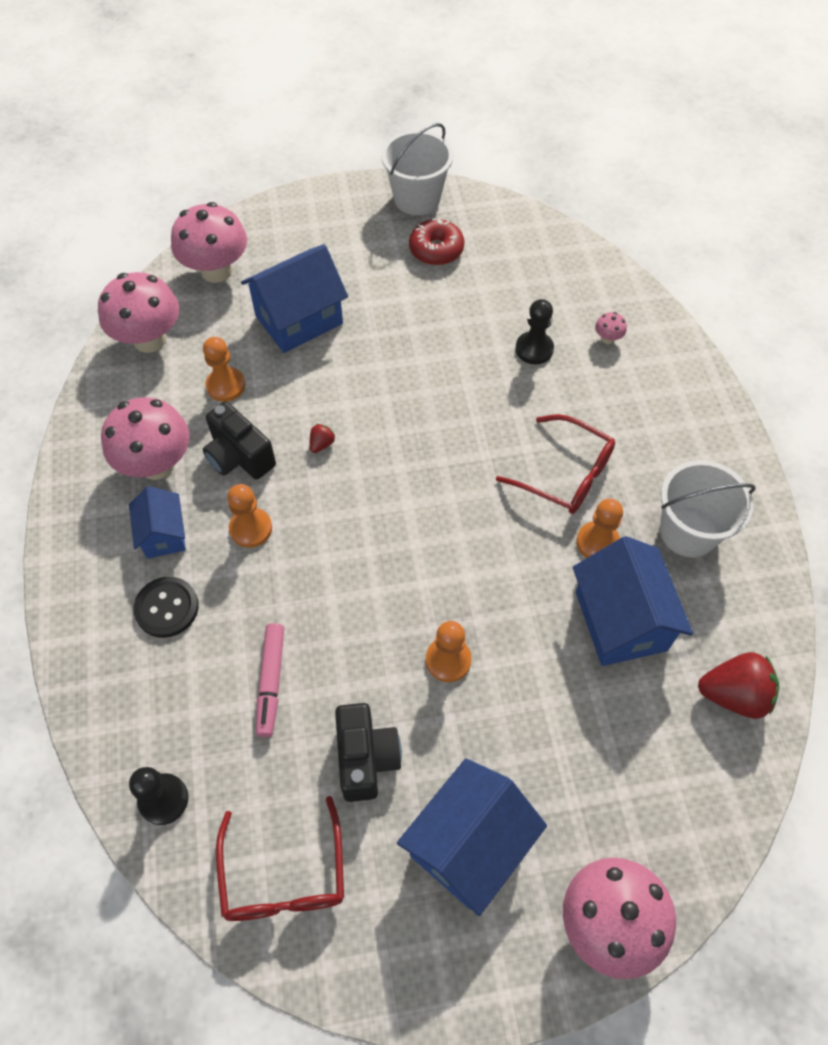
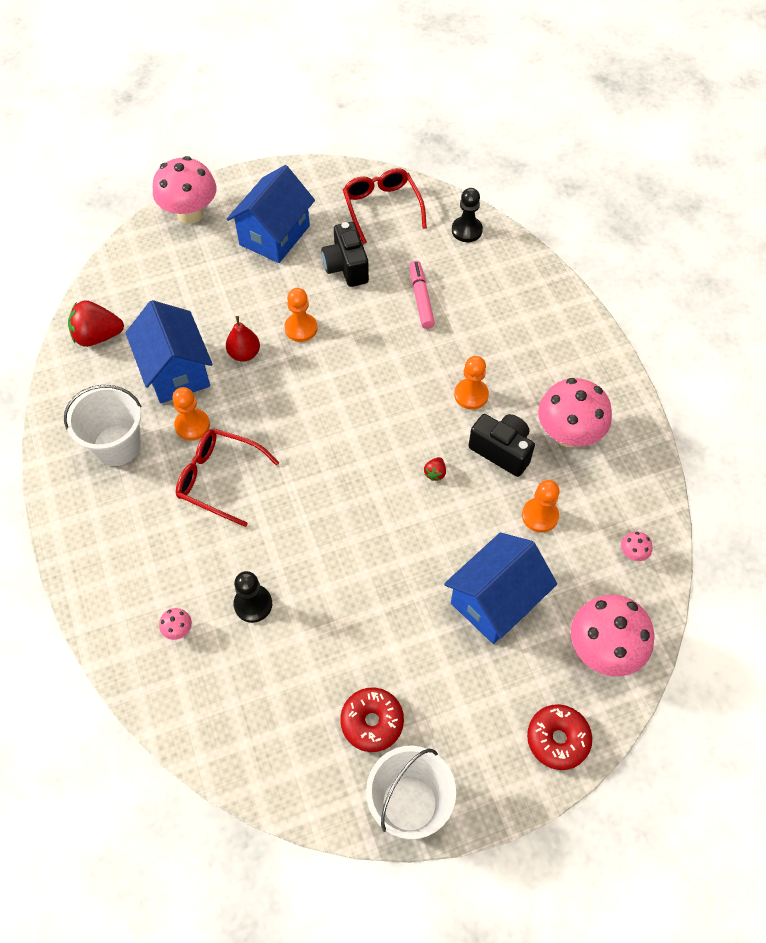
camera: 170 degrees right, 0 degrees up
pink mushroom [98,272,179,353] -> pink mushroom [621,531,652,561], size x0.41
blue house [129,486,186,559] -> none
black button [133,577,199,638] -> none
none -> red pear [226,316,260,362]
none -> red donut [527,704,592,770]

